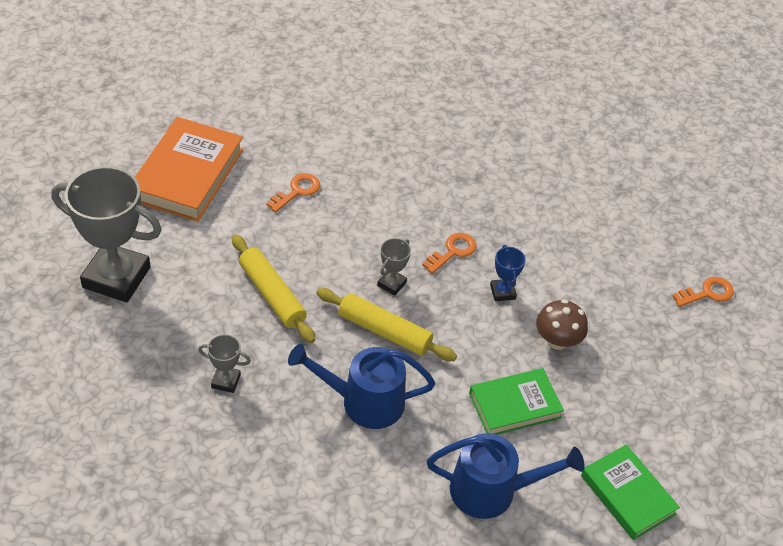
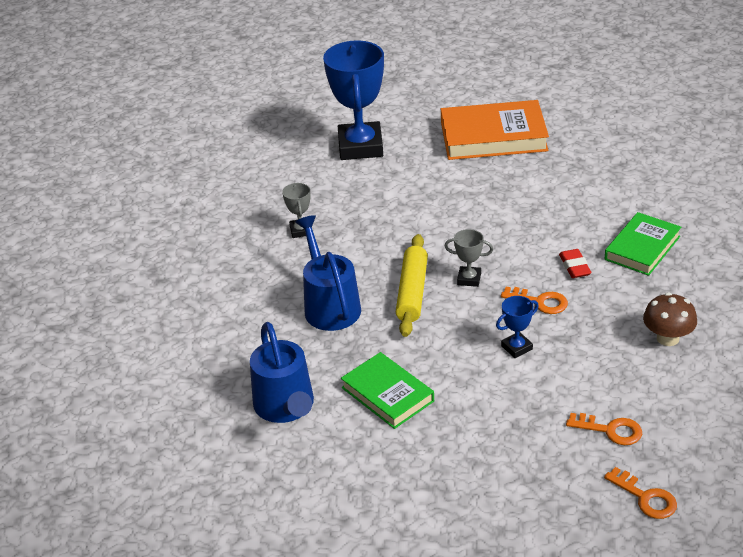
camera: 75 degrees right, 10 degrees down
grey trophy [51,166,162,302] -> blue trophy [323,40,384,160]
yellow rolling pin [232,235,315,343] -> none
orange key [266,173,320,212] -> orange key moved to [566,413,642,445]
brown mushroom [536,299,588,350] -> brown mushroom moved to [643,292,697,346]
green book [581,444,680,540] -> green book moved to [605,212,681,276]
none -> red eraser [559,249,591,278]

